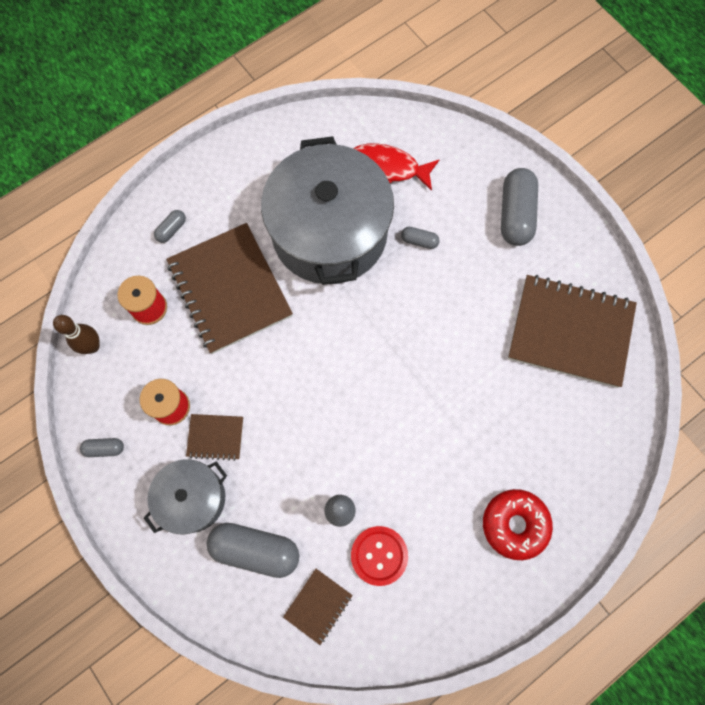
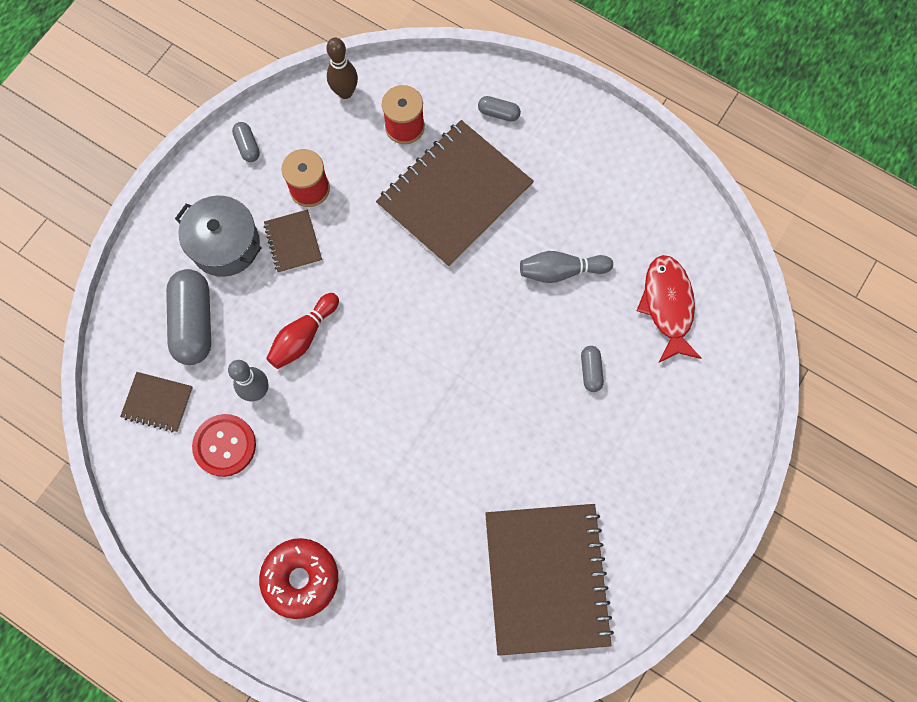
camera: 70 degrees right, 0 degrees up
grey pot [261,136,394,285] -> grey bowling pin [520,251,613,283]
grey capsule [501,168,538,246] -> none
none -> red bowling pin [266,293,339,369]

